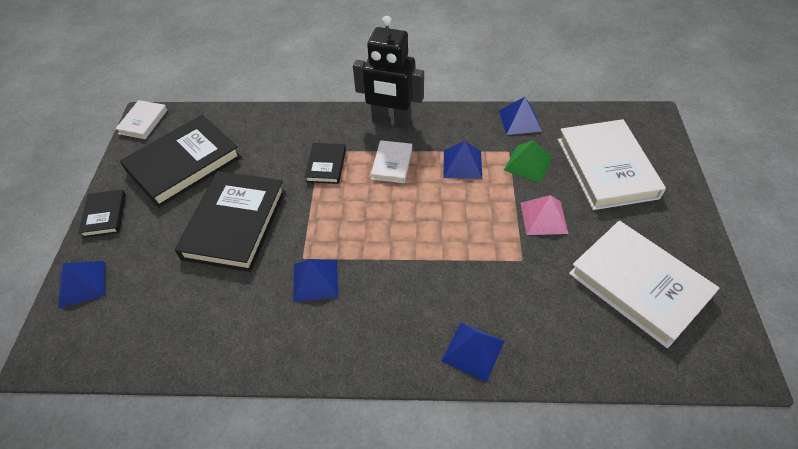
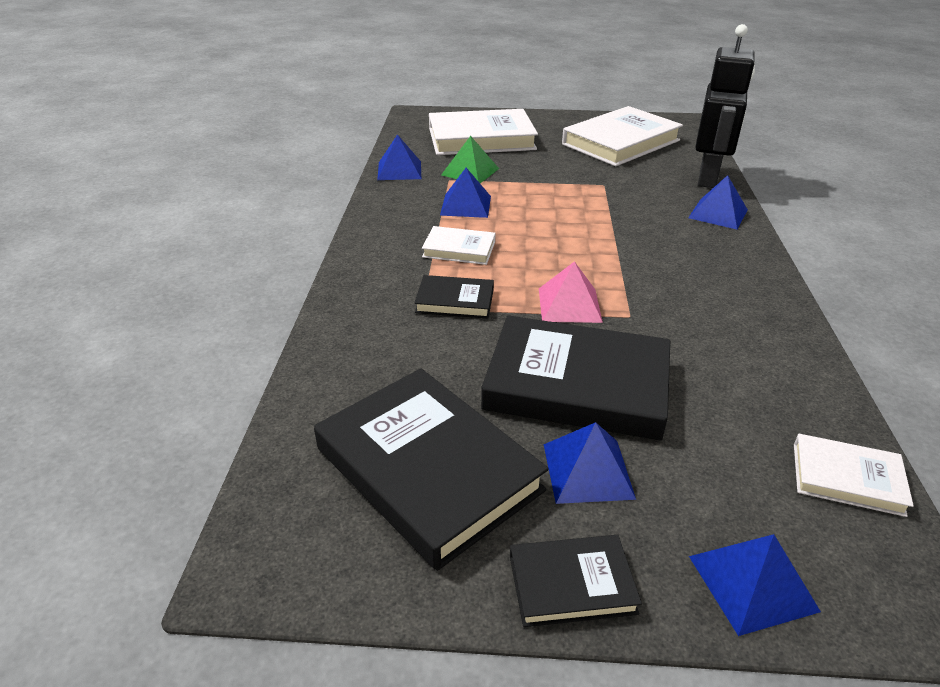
camera: 90 degrees left, 15 degrees down
white book [115,100,167,139] -> white book moved to [794,434,914,517]
blue pyramid [294,259,339,302] -> blue pyramid moved to [544,422,636,504]
black robot [353,16,424,128] -> black robot moved to [695,24,755,188]
pink pyramid [521,195,569,235] -> pink pyramid moved to [539,261,603,323]

